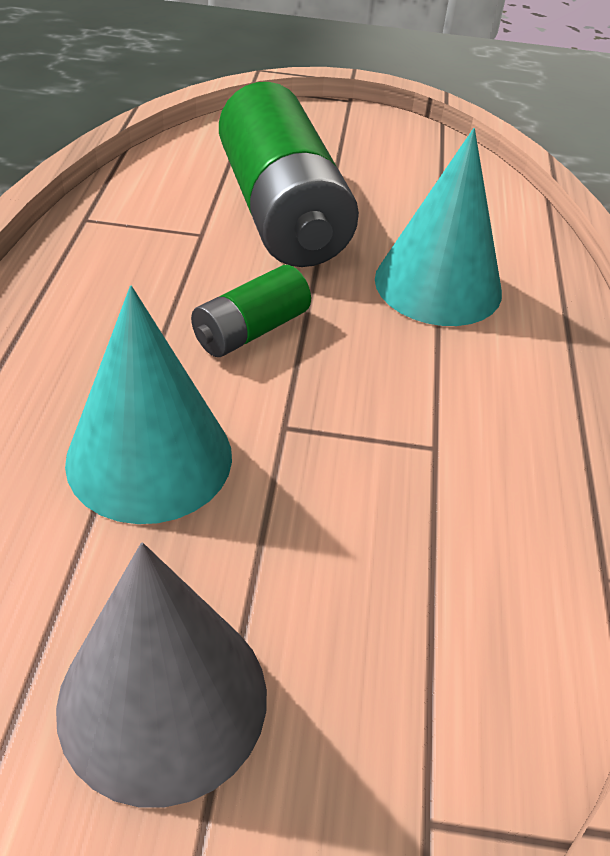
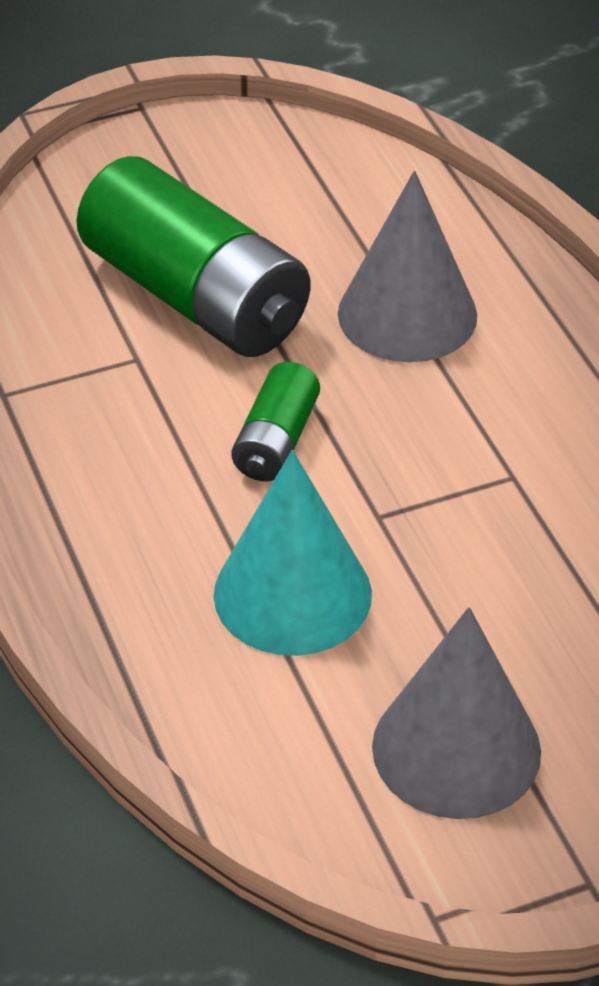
camera: 25 degrees left, 0 degrees up
turquoise cone [375,128,502,326] -> grey cone [338,171,477,362]

